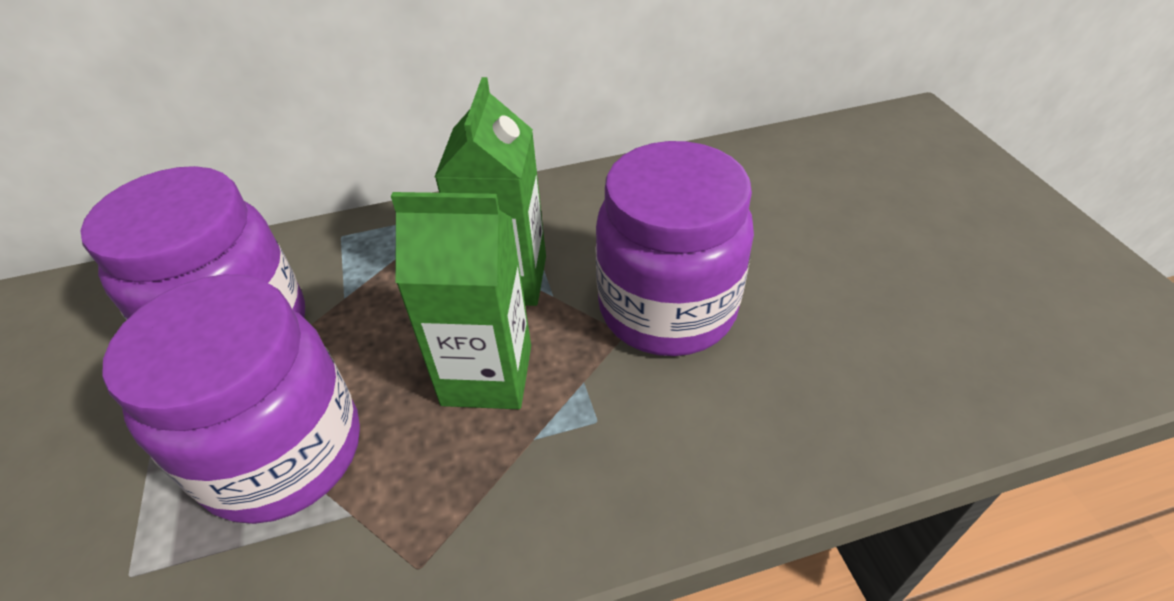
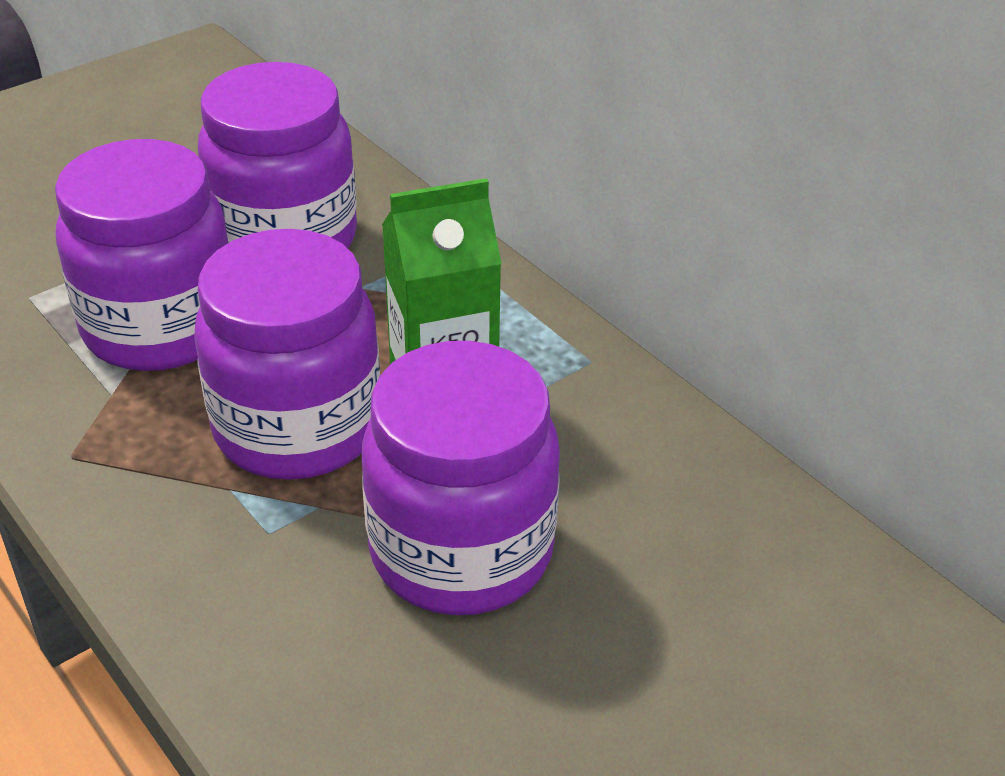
camera: 65 degrees right, 5 degrees down
green carton [391,192,531,409] -> purple jar [194,229,380,480]

